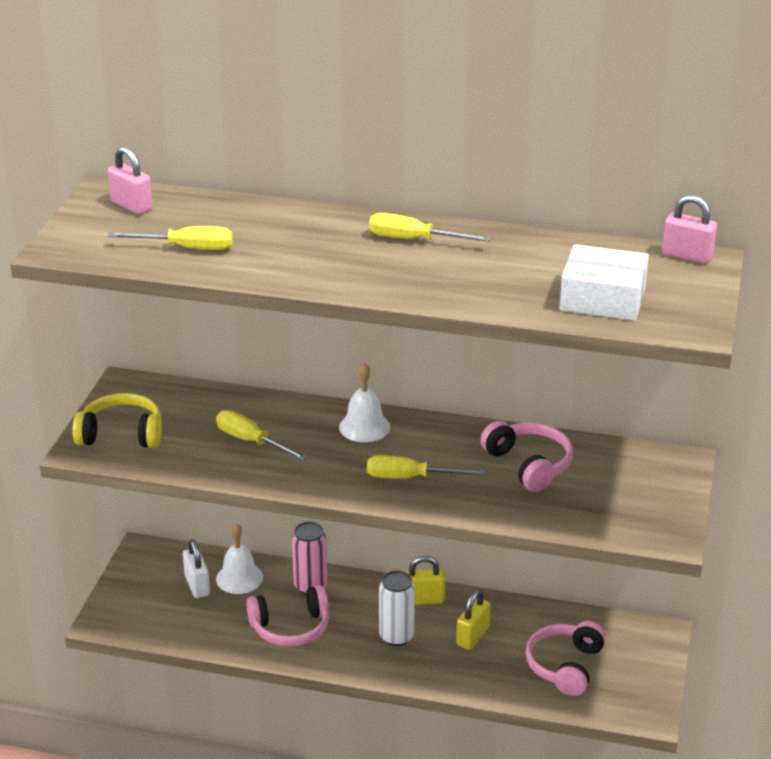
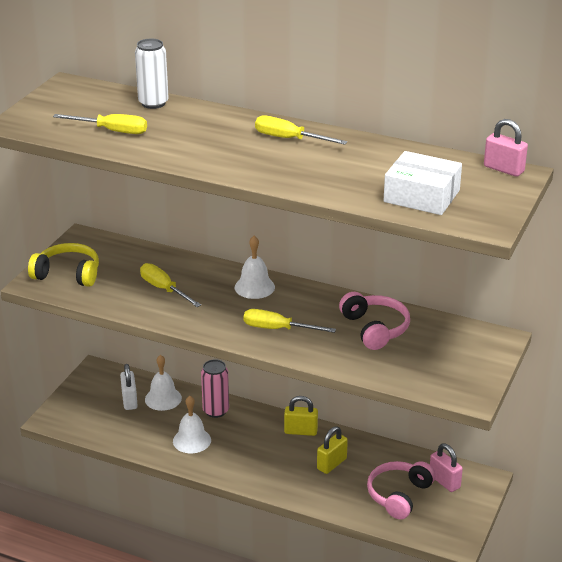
camera: 10 degrees right, 0 degrees up
pink padlock [108,147,152,215] -> pink padlock moved to [430,444,463,492]
pink headphones [247,585,329,647] -> white bell [173,396,211,453]
white can [379,570,415,646] -> white can moved to [135,39,169,109]

